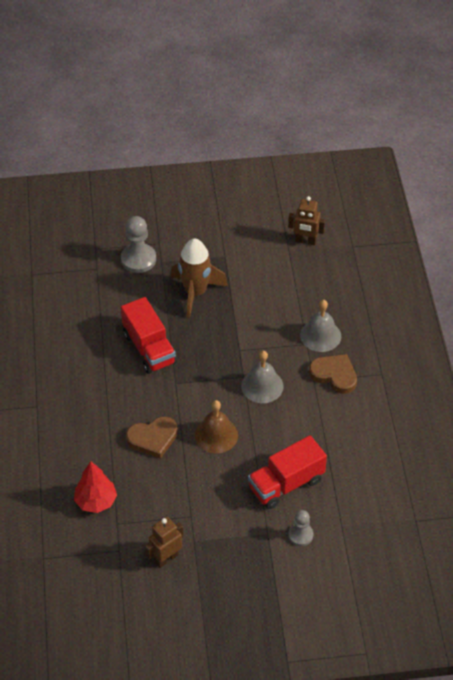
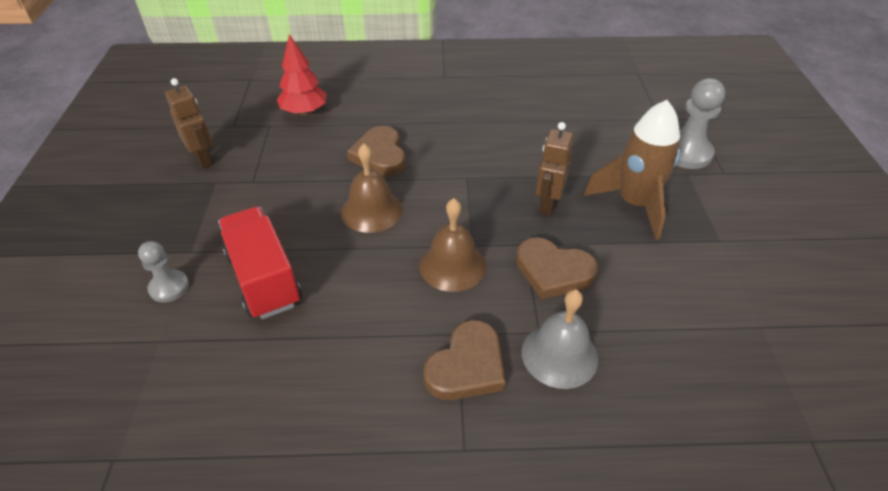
camera: 95 degrees right, 5 degrees down
red truck [121,297,177,374] -> none
grey bell [241,351,284,403] -> brown bell [419,198,486,292]
brown robot [288,196,325,245] -> brown robot moved to [536,122,574,216]
none -> brown heart [516,237,598,299]

